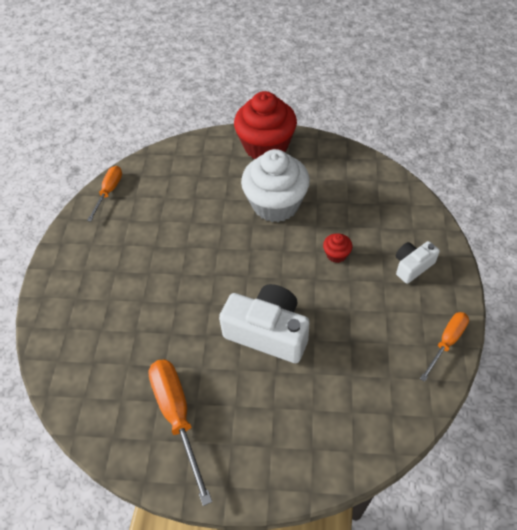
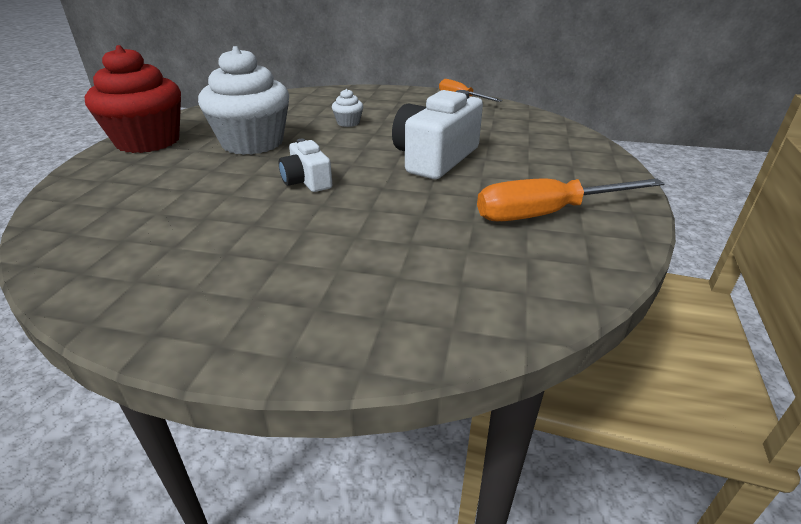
camera: 85 degrees left, 20 degrees down
orange screwdriver [87,166,122,222] -> none
red cupcake [323,233,352,263] -> white cupcake [332,89,363,127]
white camera [396,241,440,284] -> white camera moved to [279,139,332,192]

